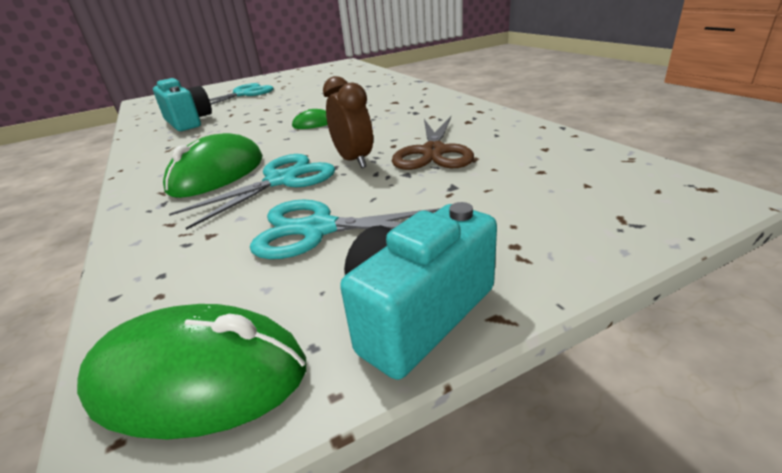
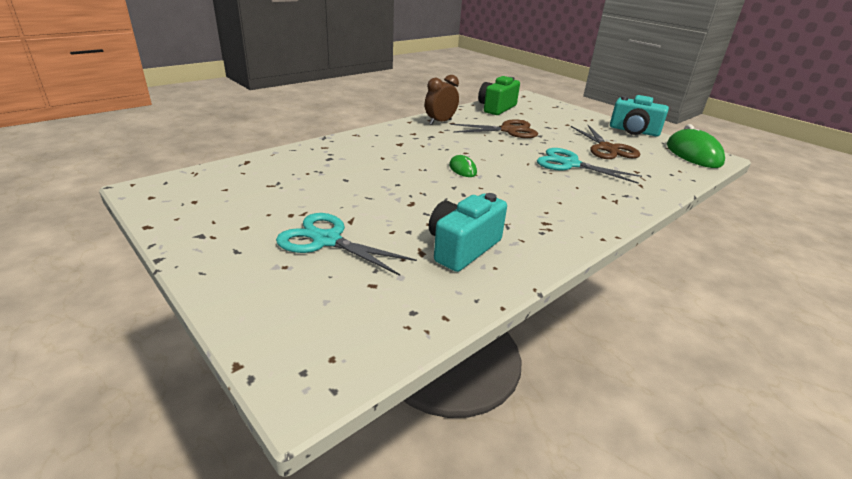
camera: 110 degrees left, 0 degrees up
green mouse [163,133,263,198] -> none
turquoise scissors [250,200,440,259] -> brown scissors [571,125,640,159]
brown clock [323,76,373,168] -> brown clock moved to [425,75,459,125]
none -> green camera [478,76,520,115]

